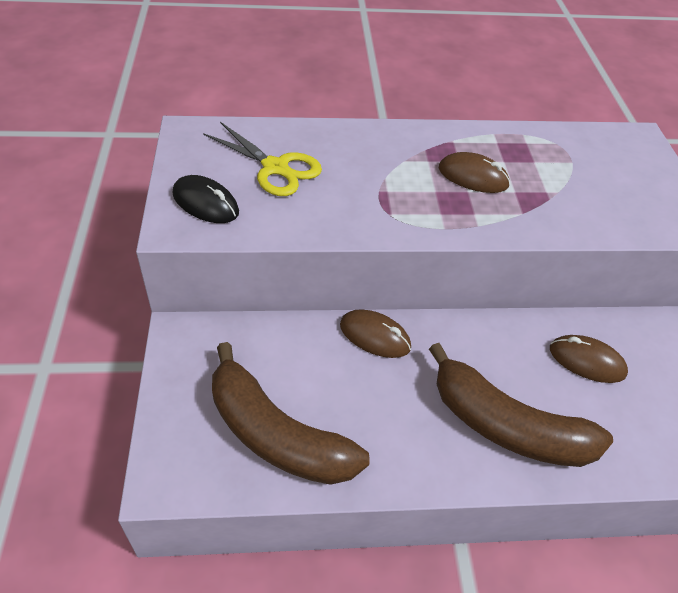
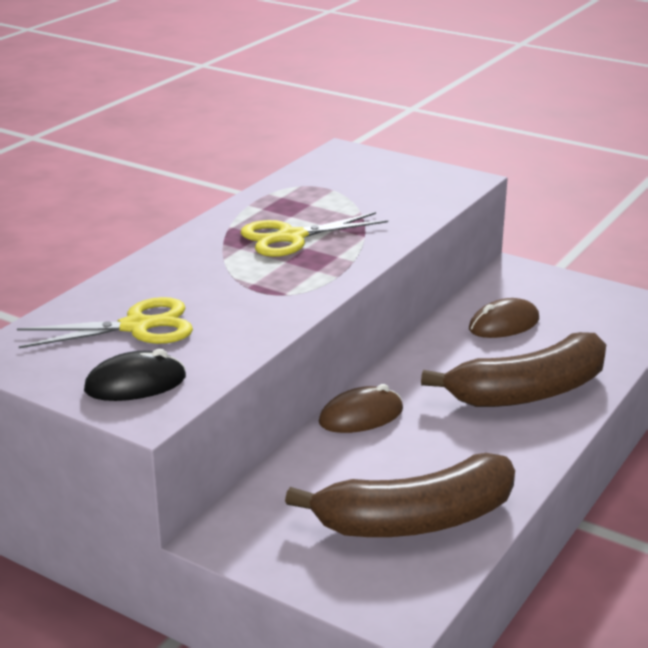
camera: 50 degrees left, 20 degrees down
brown mouse [439,152,510,193] -> yellow scissors [241,212,388,257]

